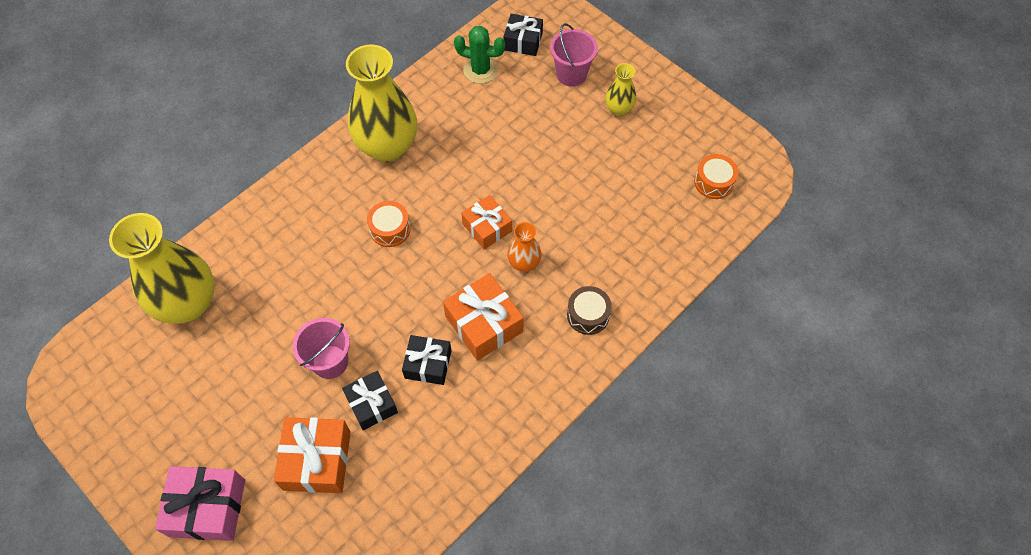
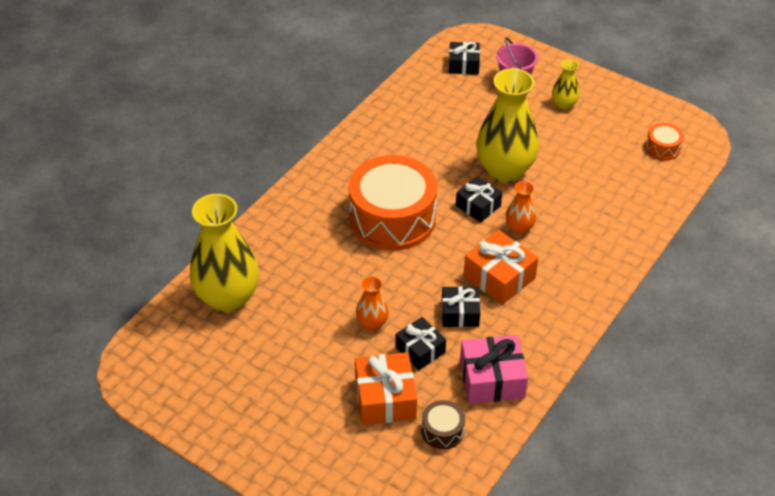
camera: 10 degrees left, 15 degrees down
pink gift [155,466,245,541] -> pink gift moved to [460,335,528,404]
pink bucket [292,318,350,379] -> orange vase [356,277,389,331]
yellow vase [346,45,417,162] -> yellow vase moved to [476,68,539,183]
orange drum [367,201,410,247] -> orange drum [348,155,437,251], size x2.35
green cactus [454,26,505,84] -> none
orange gift [461,195,512,249] -> black gift [456,176,502,222]
brown drum [567,286,612,335] -> brown drum moved to [422,400,465,449]

